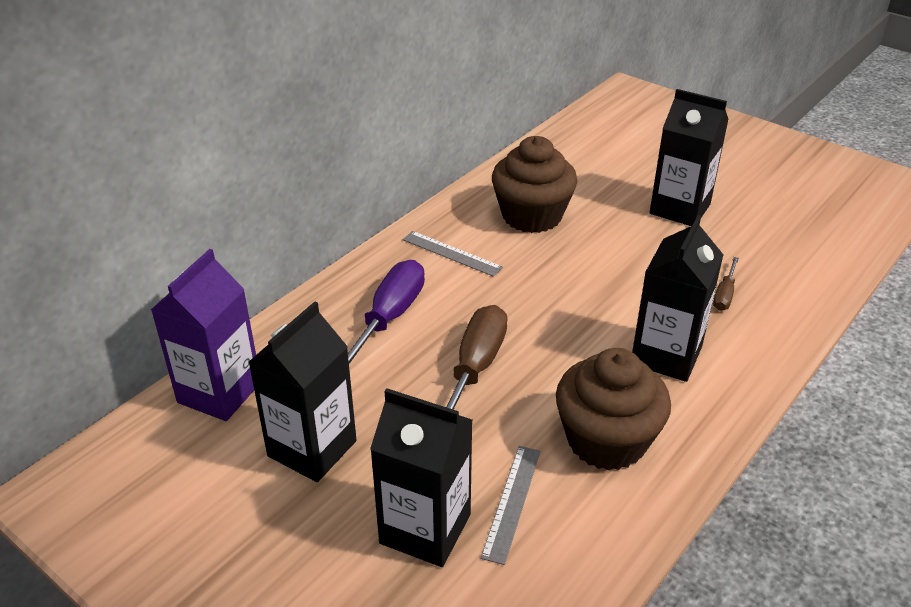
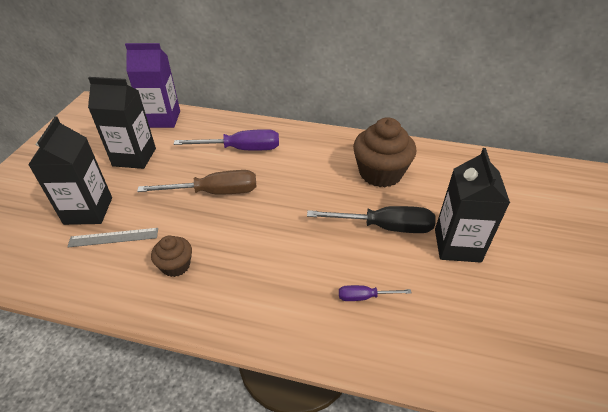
camera: 65 degrees right, 5 degrees up
grey ruler [403,231,503,277] -> none
brown cupcake [556,348,671,471] -> brown cupcake [151,236,192,277], size x0.53
black carton [632,215,723,382] -> none
brown screwdriver [713,257,739,311] -> purple screwdriver [339,285,411,301]
none -> black screwdriver [307,206,436,233]

